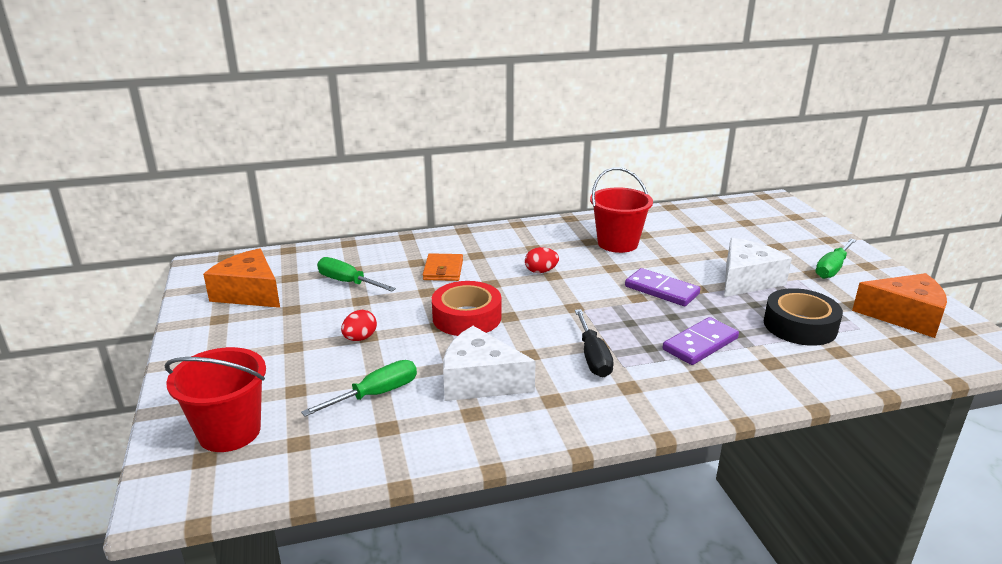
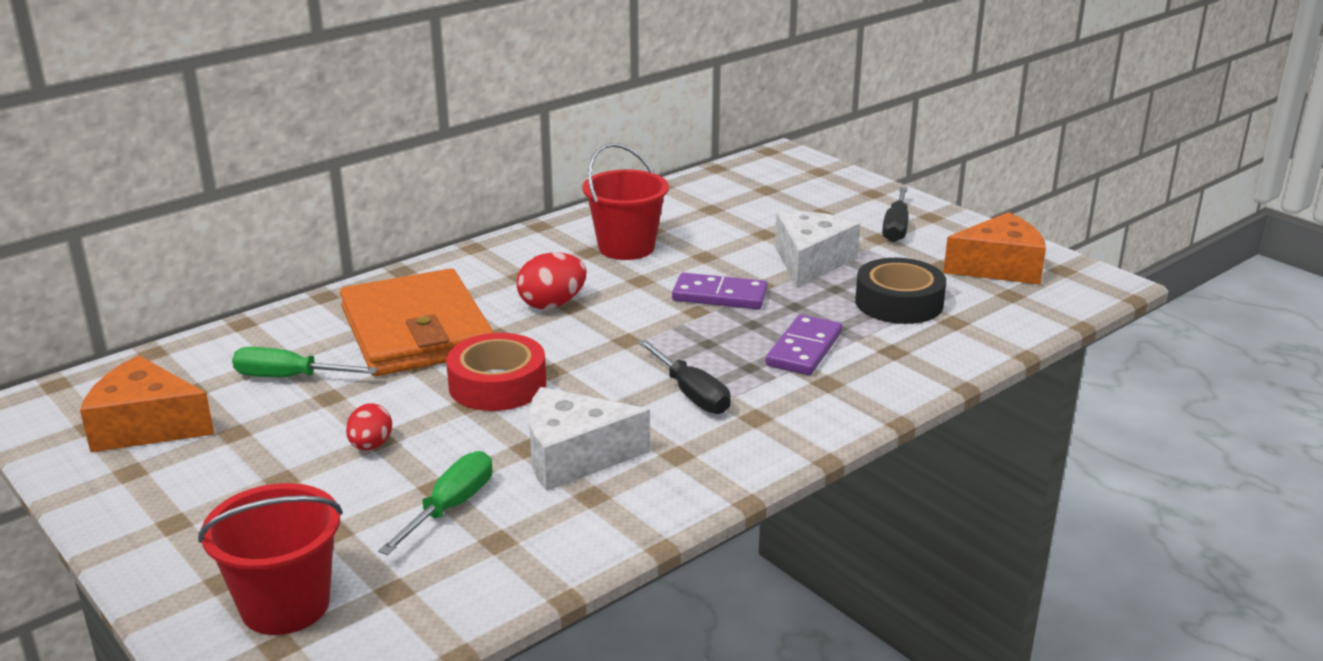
camera: 25 degrees left, 0 degrees up
orange wallet [423,253,463,281] -> orange wallet [340,268,494,376], size x2.31
red egg [525,247,559,273] -> red egg [517,252,586,309], size x1.51
green screwdriver [815,238,856,279] -> black screwdriver [882,187,909,242]

